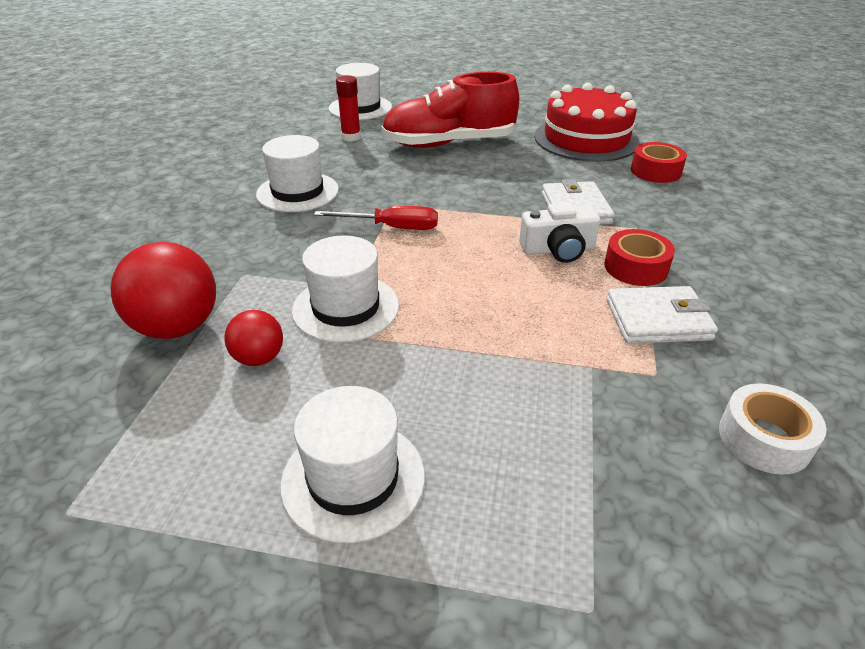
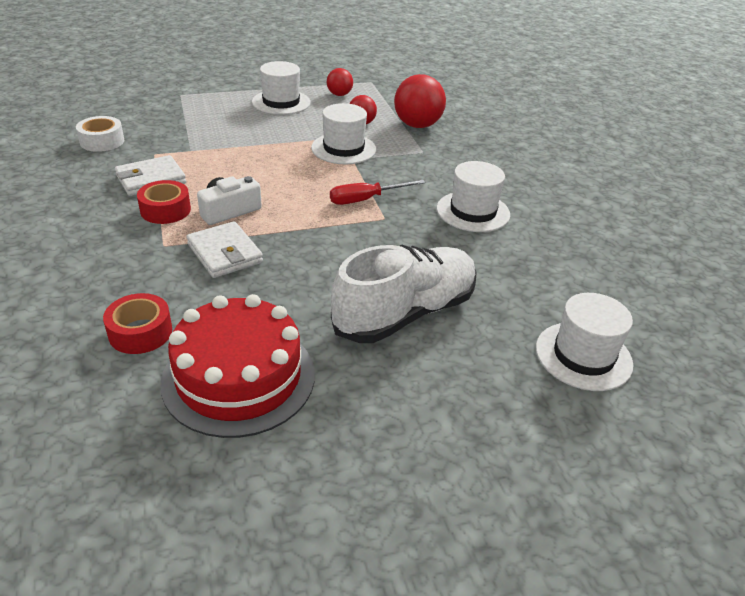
camera: 150 degrees right, 0 degrees up
red glue stick [336,75,361,142] -> none
red shoe [381,72,519,148] -> white shoe [331,245,477,343]
none -> red ball [327,68,353,96]

